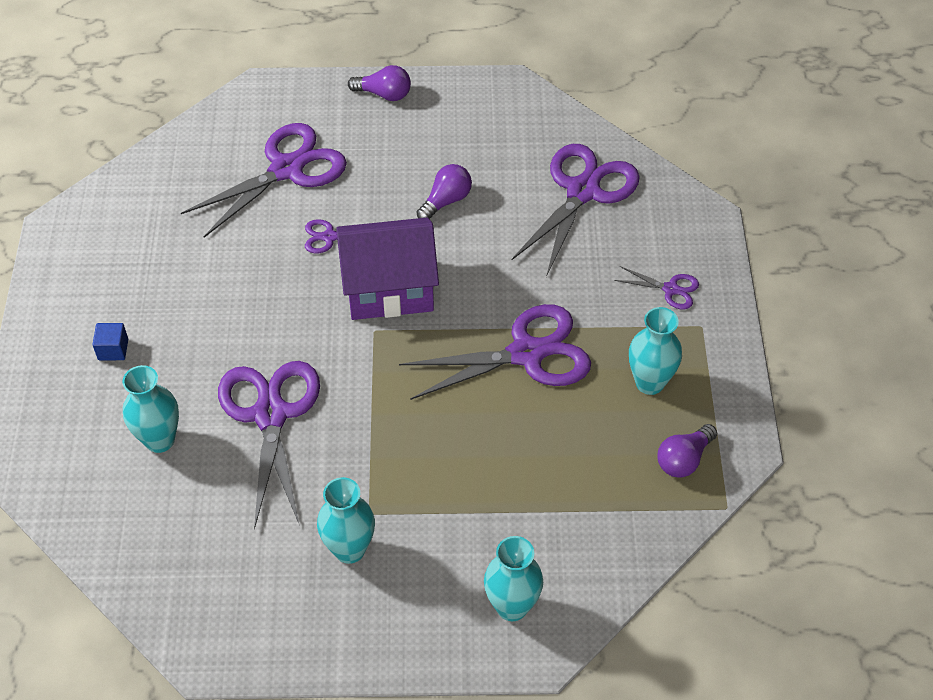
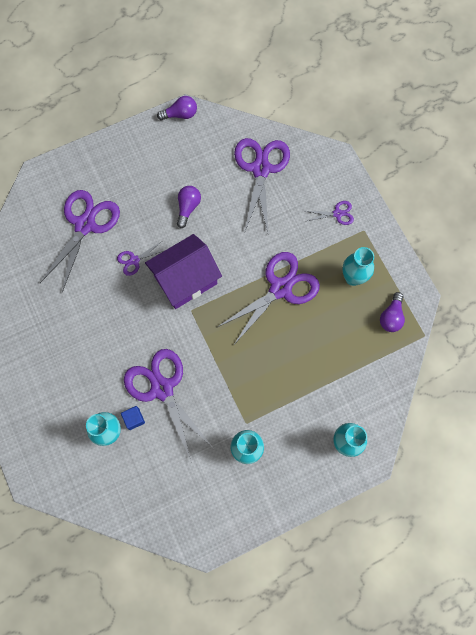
camera: 25 degrees left, 20 degrees up
blue cube [92,323,128,360] -> blue cube moved to [121,406,145,430]
purple light bulb [348,65,411,101] -> purple light bulb moved to [157,96,197,120]

